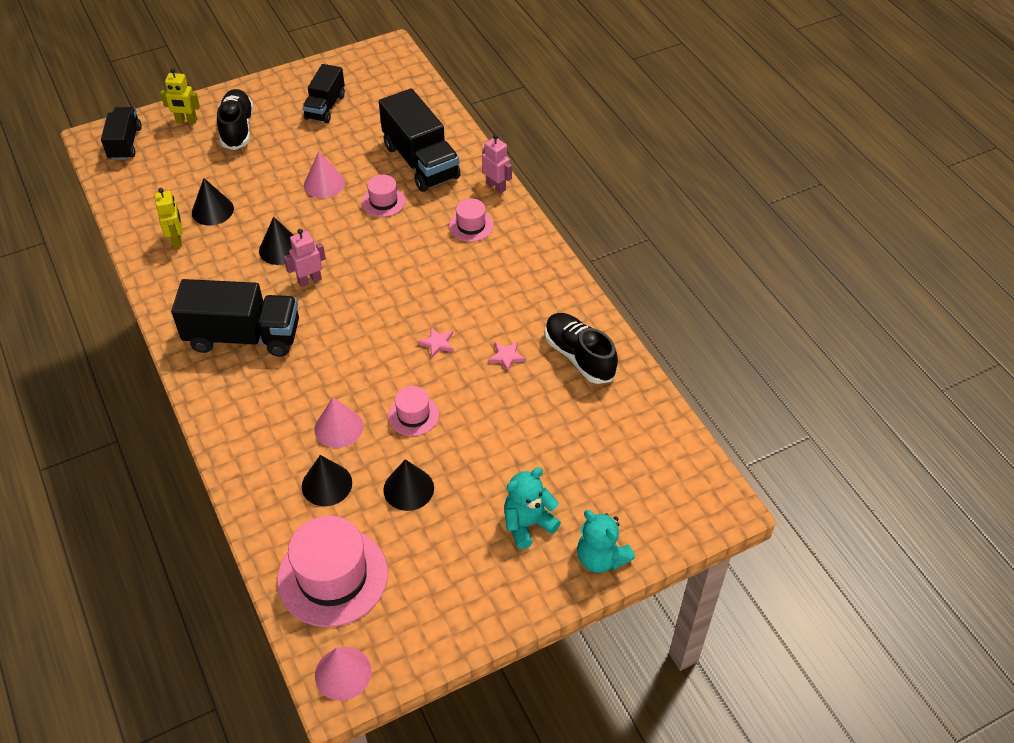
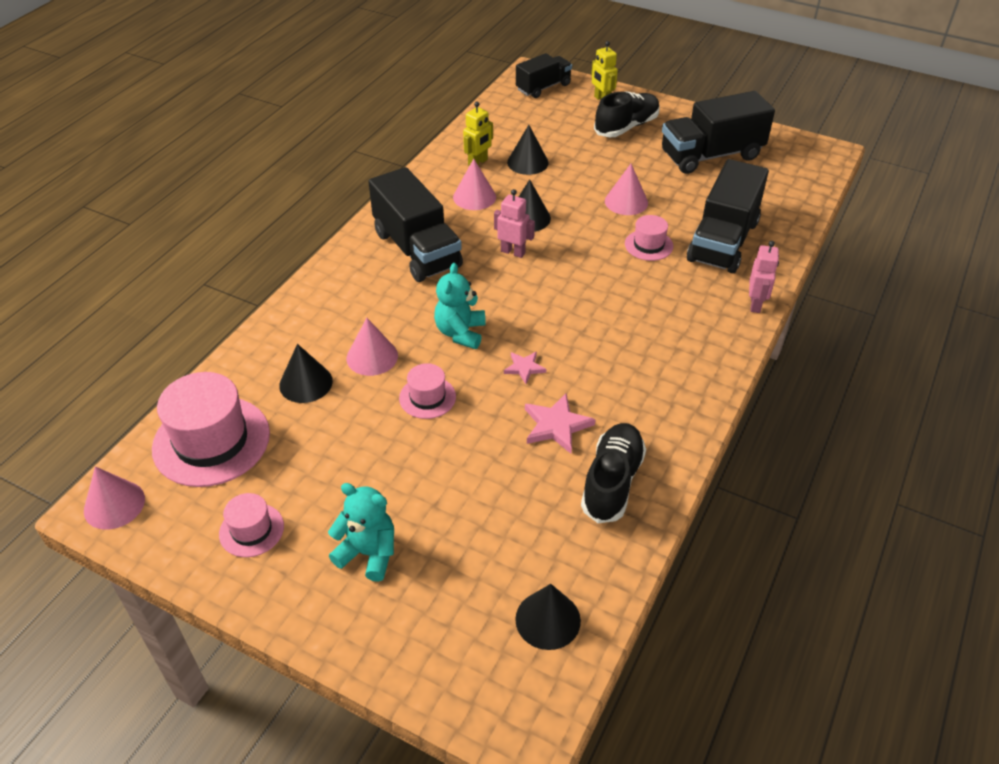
camera: 55 degrees right, 5 degrees down
black truck [302,64,345,123] -> black truck [662,91,775,174], size x1.64
black cone [383,459,434,511] -> black cone moved to [515,584,581,650]
pink hat [449,198,494,242] -> pink hat moved to [219,493,284,557]
pink star [488,342,526,373] -> pink star [525,393,596,454], size x1.63
turquoise teddy bear [577,510,635,573] -> turquoise teddy bear moved to [434,263,486,349]
none -> pink cone [453,159,496,210]

